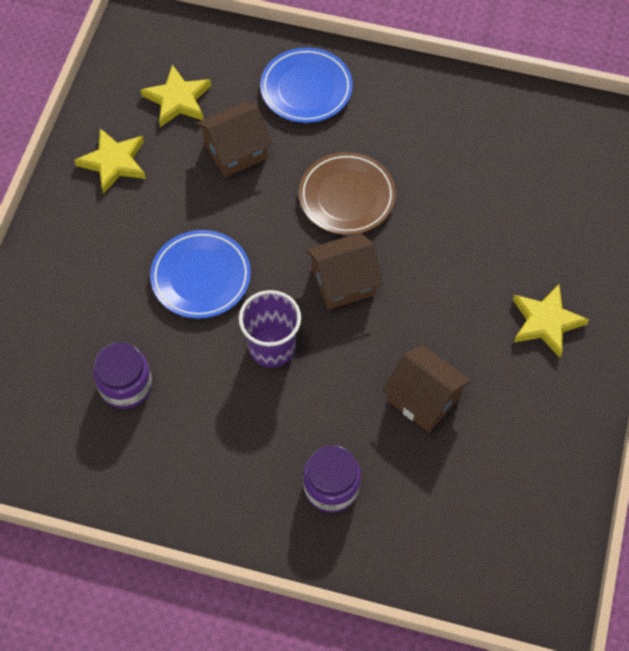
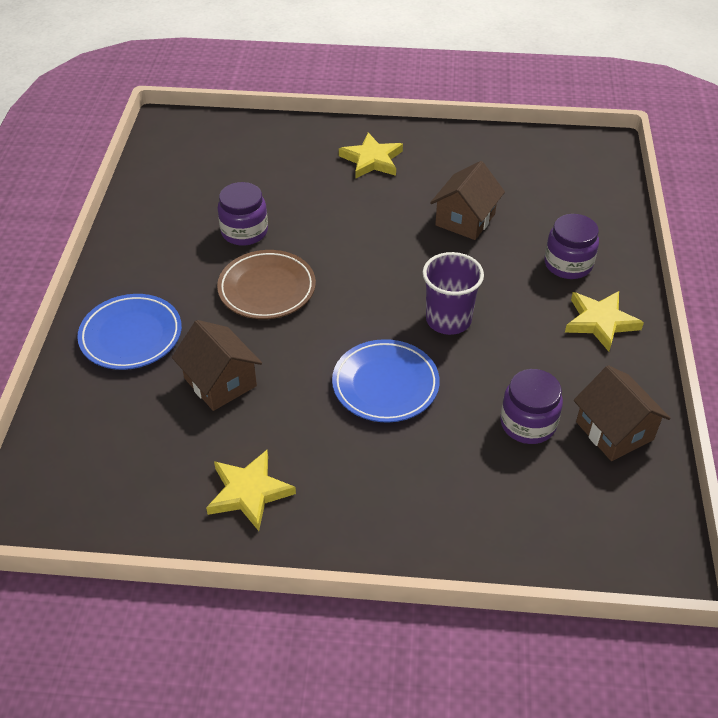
camera: 100 degrees left, 15 degrees down
yellow star [141,65,211,127] -> yellow star moved to [565,291,644,352]
brown house [306,233,383,309] -> brown house moved to [574,365,671,461]
none -> purple jar [217,182,268,246]

